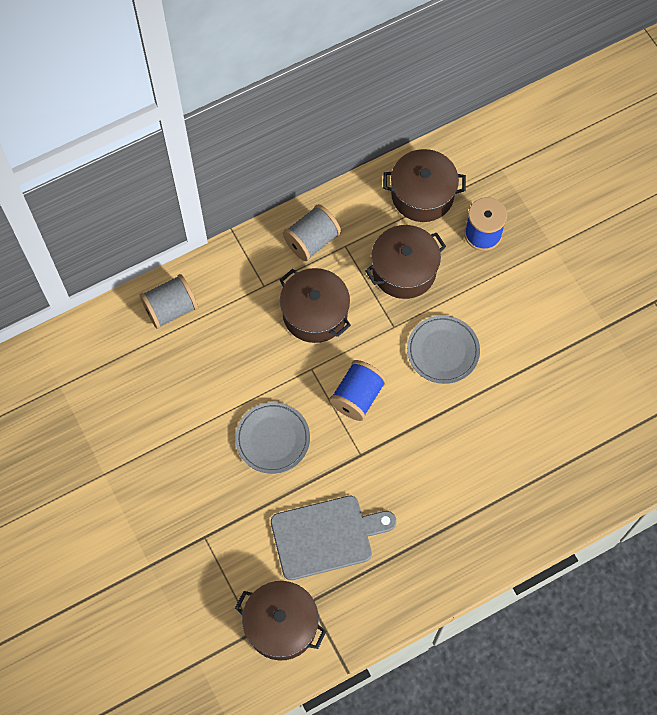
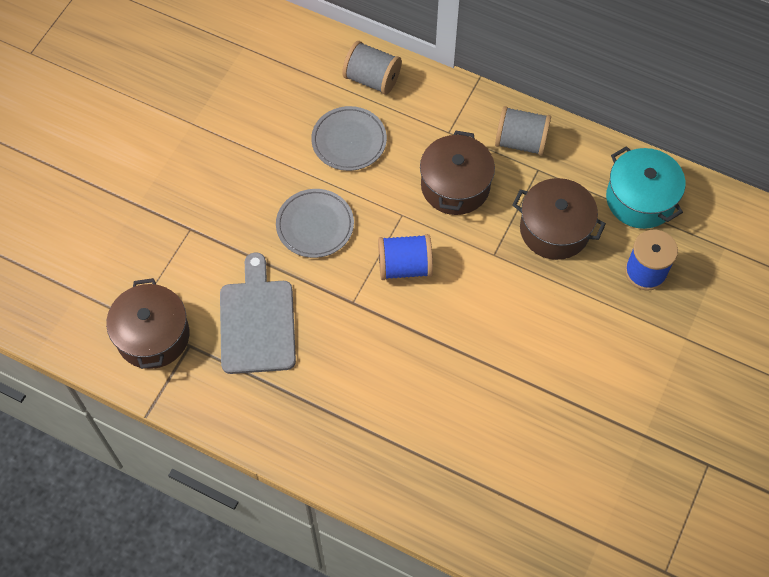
camera: 55 degrees right, 5 degrees down
grey cutting board [271,496,396,580] -> grey cutting board turned 135 degrees counterclockwise [220,252,296,374]
brown pot [383,149,466,222] -> turquoise pot [606,146,685,229]
grey plate [407,315,480,384] -> grey plate moved to [311,106,387,171]

